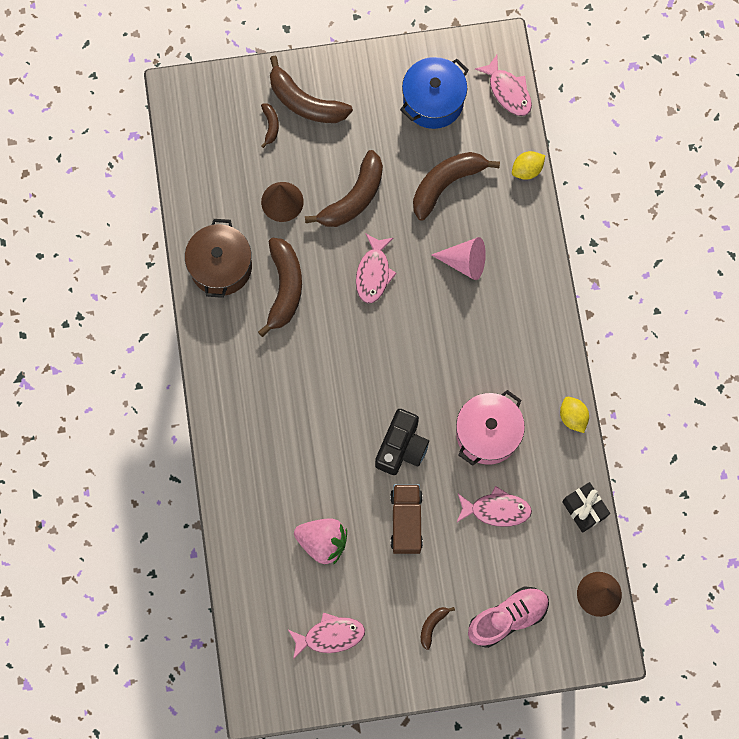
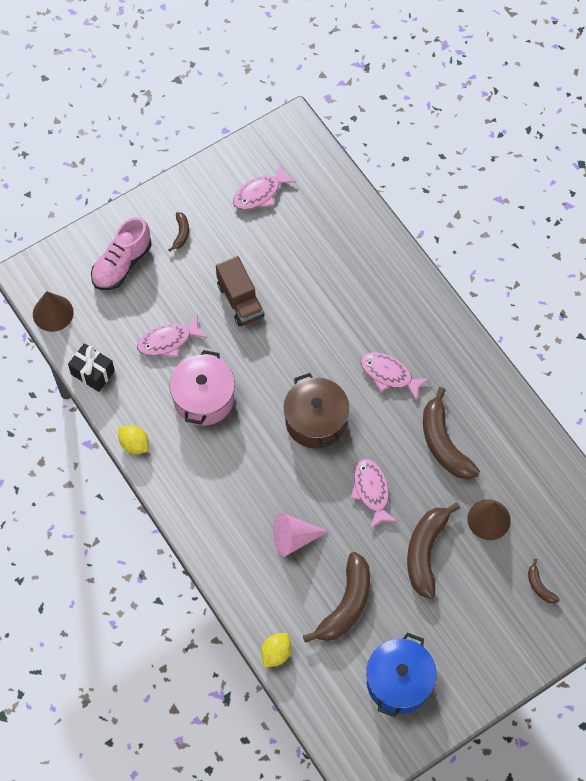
camera: 155 degrees right, 10 degrees down
brown pot [185,219,252,298] -> brown pot moved to [284,373,349,449]
brown banana [270,56,353,123] -> none
pink strawberry [294,518,347,565] -> none
black camera [375,409,429,475] -> none
pink fish [475,55,532,116] -> pink fish moved to [360,353,430,401]

